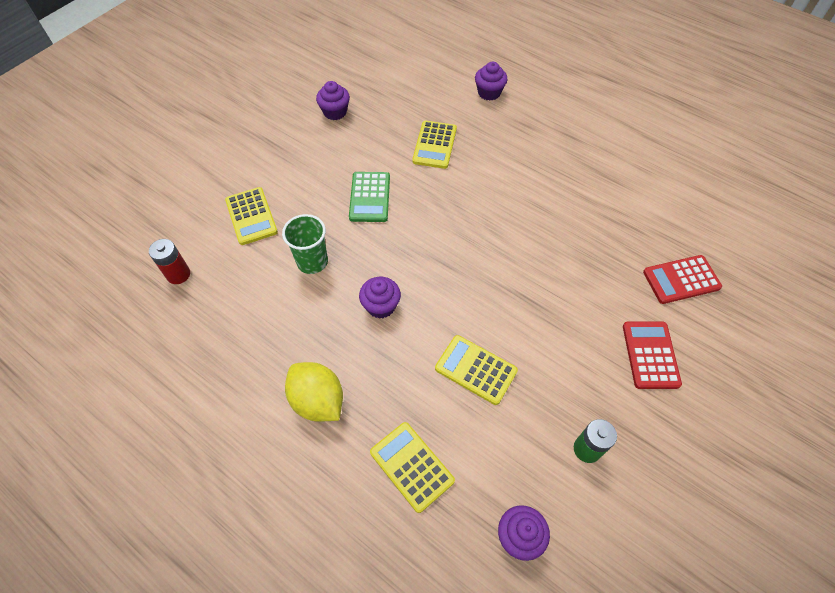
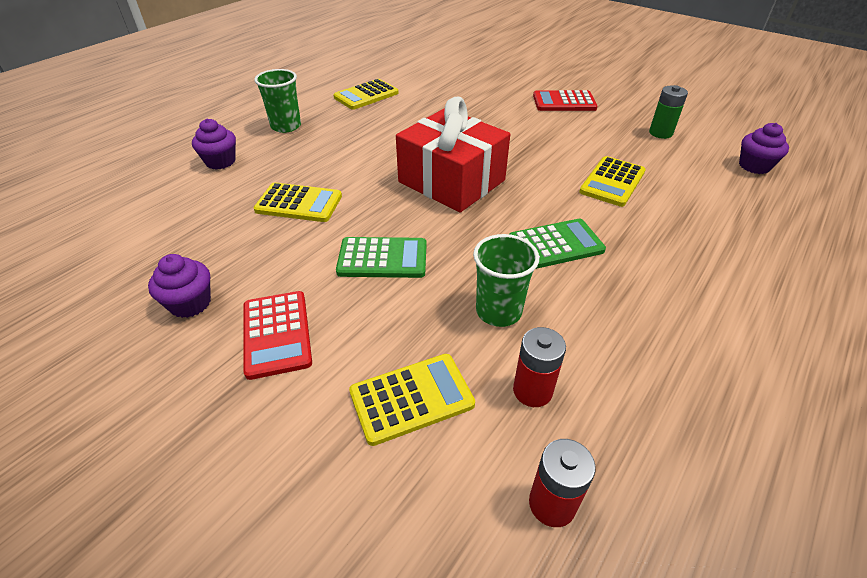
camera: 90 degrees left, 15 degrees down
yellow lemon [285,362,343,422] -> none
purple cupcake [359,277,401,319] -> green calculator [510,219,606,269]
yellow calculator [370,422,455,513] -> yellow calculator moved to [333,79,399,110]
red calculator [643,255,722,304] -> red calculator moved to [243,291,312,380]
none -> green cup [254,69,301,133]
none -> red gift [396,96,510,213]
none -> red battery [513,327,566,407]

